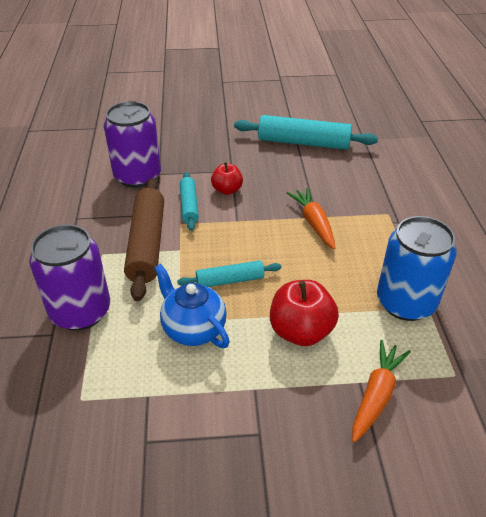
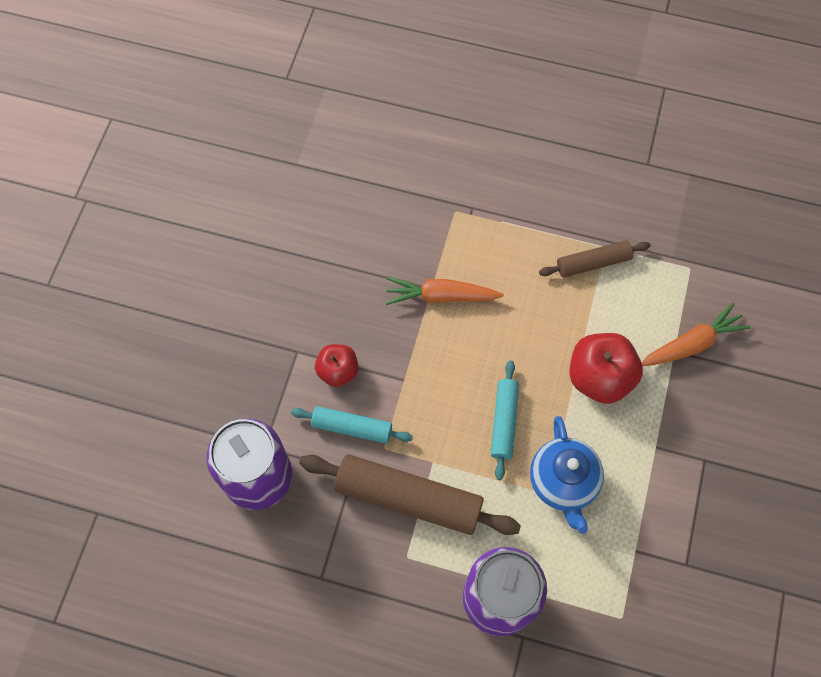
camera: 70 degrees left, 25 degrees up
blue teapot [154,264,230,348] -> blue teapot turned 75 degrees counterclockwise [530,416,604,534]
turquoise rolling pin [234,115,378,150] -> none
orange carrot [352,340,411,443] -> orange carrot turned 105 degrees clockwise [641,303,751,366]
blue can [377,216,457,321] -> brown rolling pin [539,240,650,277]

